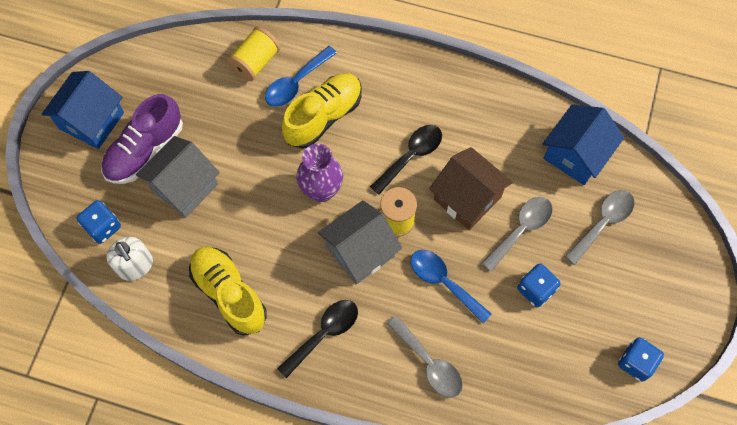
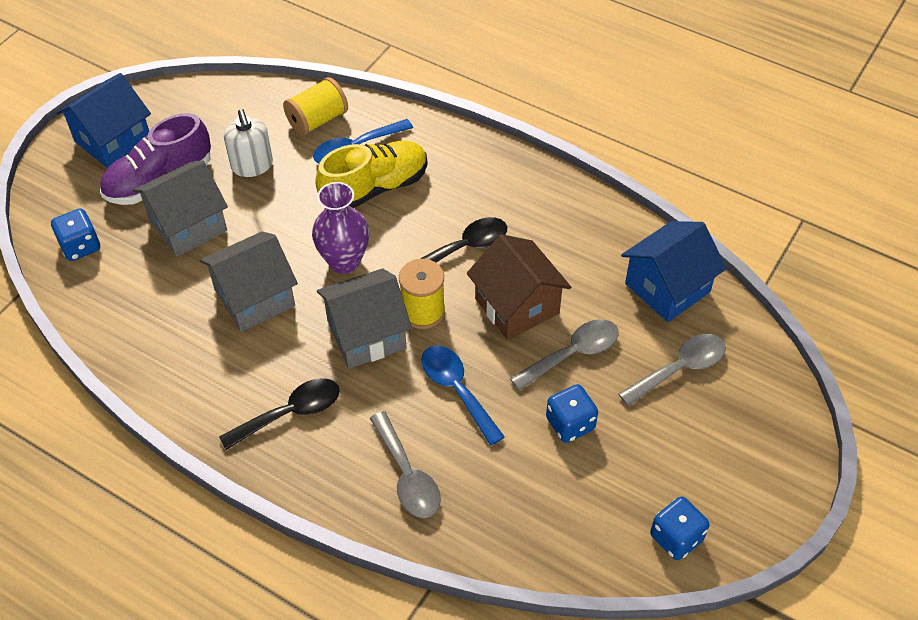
camera: 15 degrees right, 15 degrees down
white soap dispenser [106,237,153,281] -> white soap dispenser moved to [224,109,273,177]
yellow shoe [189,247,267,336] -> none
none -> grey house [200,231,298,332]

